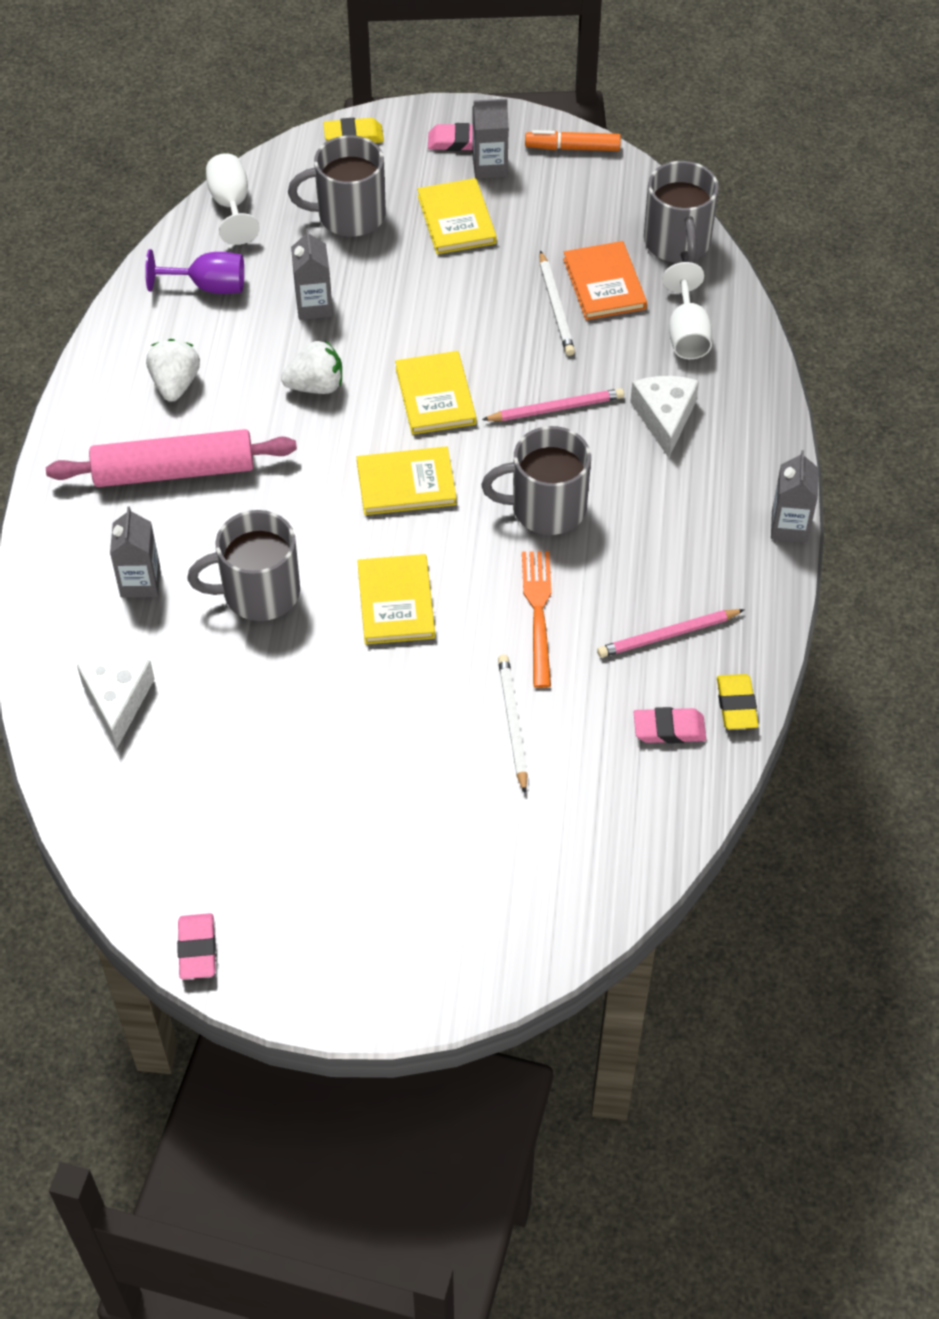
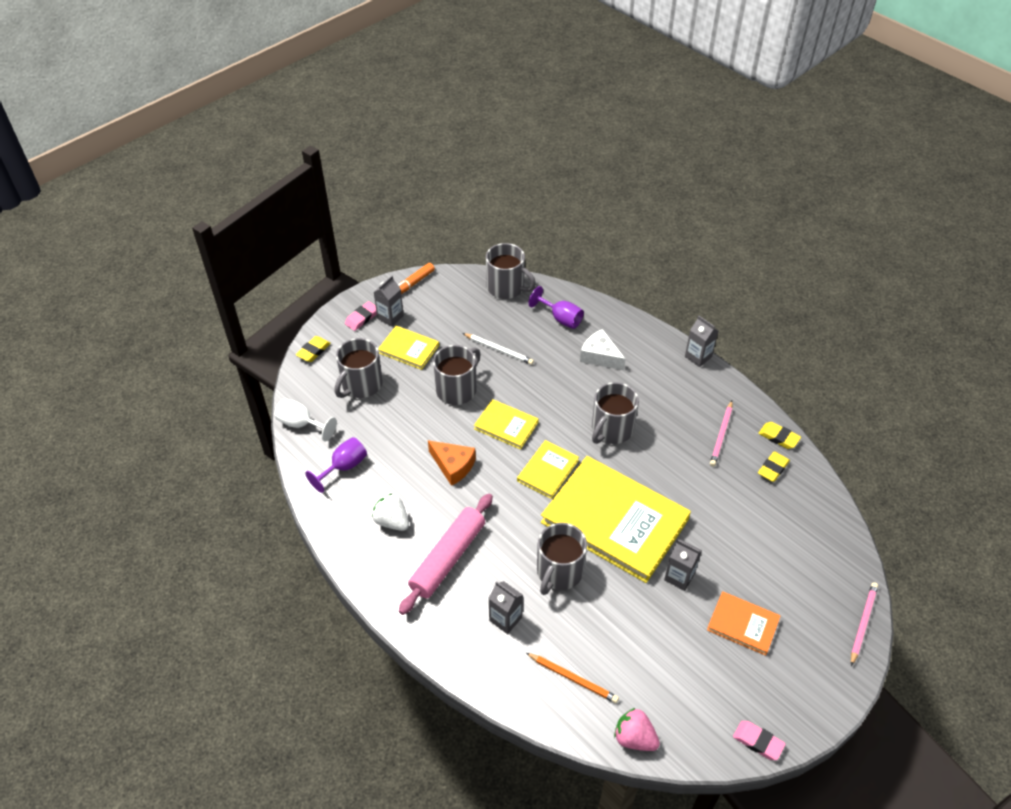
camera: 50 degrees left, 5 degrees down
white cheese [77,656,155,749] -> orange pencil [526,653,619,703]
white strawberry [281,341,342,394] -> orange cheese [428,440,476,486]
grey carton [291,229,333,320] -> grey carton moved to [664,539,702,591]
yellow book [357,554,435,644] -> yellow book [541,456,691,583], size x2.13
pink pencil [482,388,624,421] -> pink pencil moved to [851,582,878,666]
white pencil [498,655,528,793] -> none
orange fork [522,551,552,688] -> none
orange book [563,241,647,320] -> orange book moved to [707,591,780,656]
pink eraser [634,707,706,744] -> yellow eraser [758,451,790,482]
white goblet [663,262,712,359] -> purple goblet [528,286,584,329]
none -> grey mug [433,345,481,405]
none -> pink strawberry [614,708,660,751]

